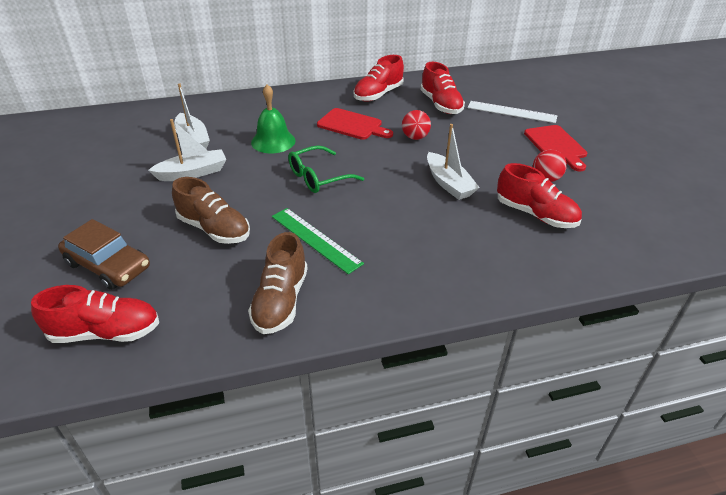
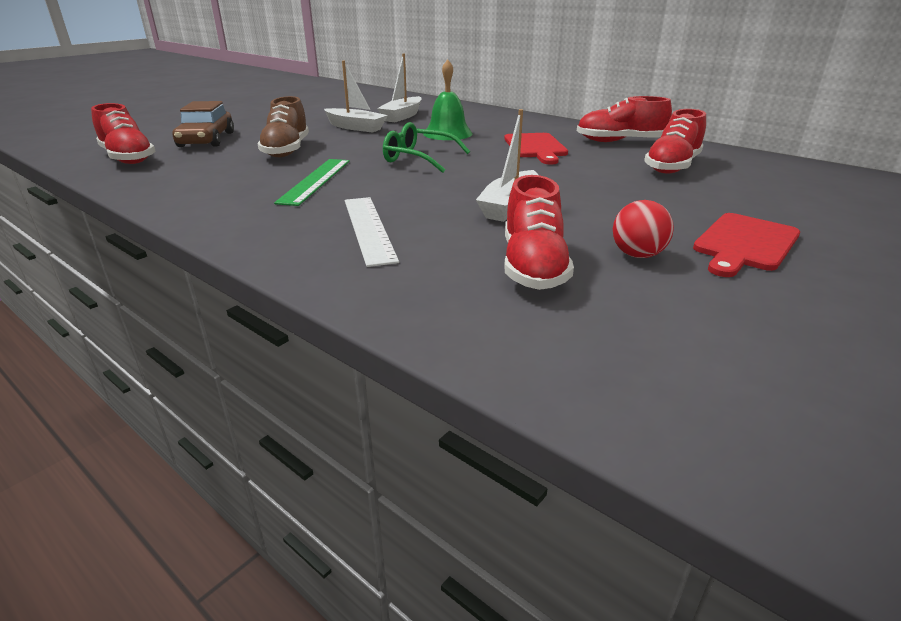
camera: 55 degrees right, 10 degrees down
brown shoe [248,232,308,334] -> none
red ball [402,110,431,140] -> none
white ruler [468,101,557,123] -> white ruler moved to [345,197,399,267]

